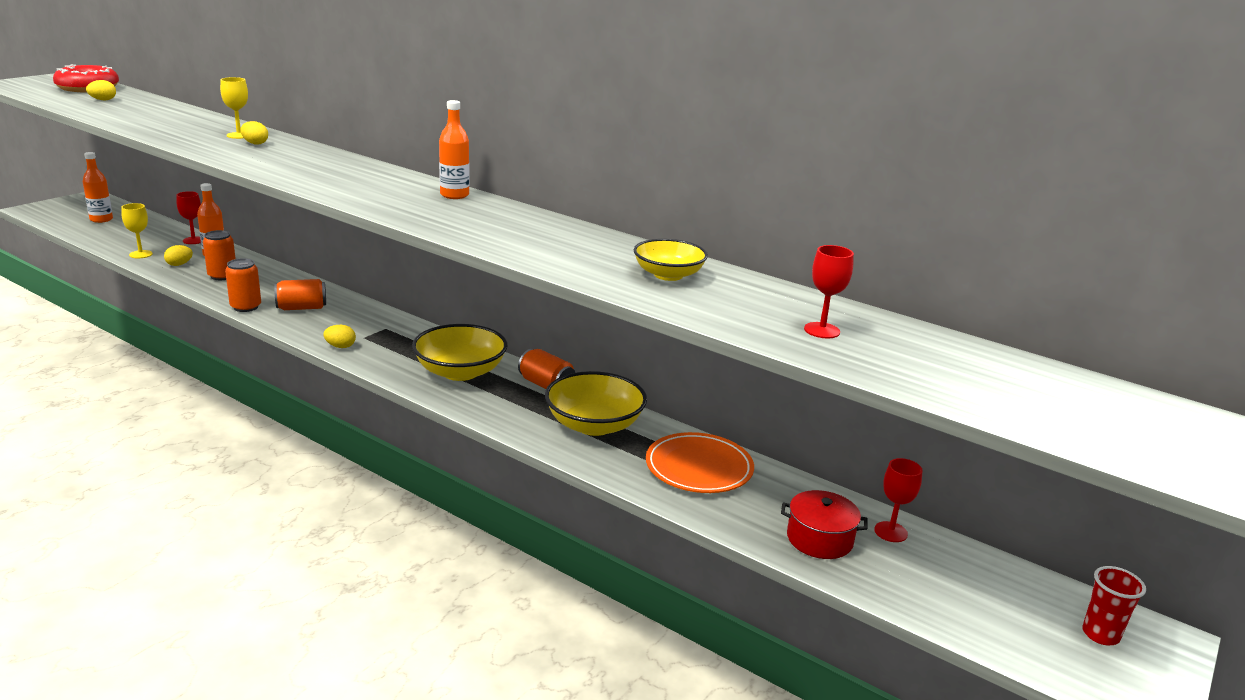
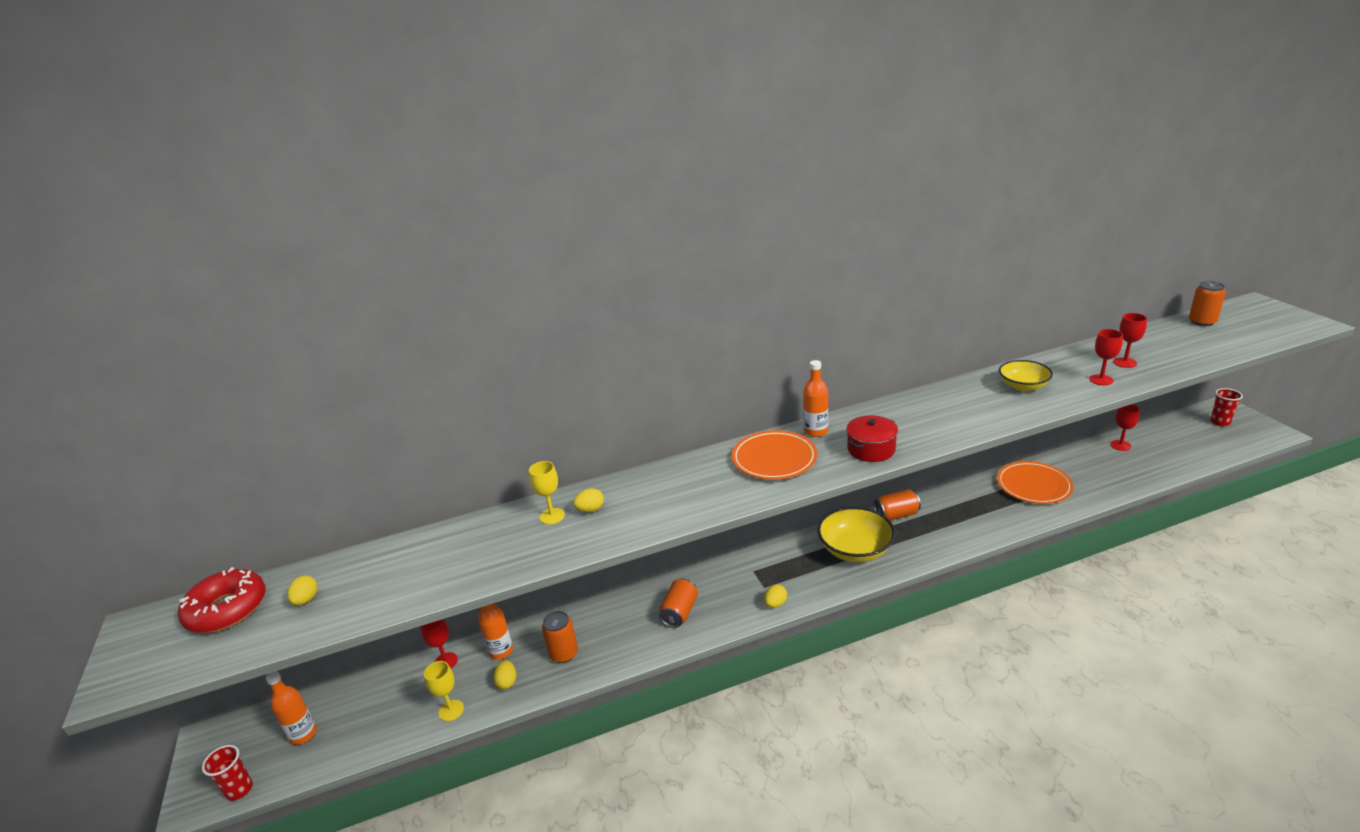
camera: 50 degrees left, 5 degrees up
orange can [225,258,261,312] -> orange can moved to [1189,281,1226,326]
yellow bowl [545,371,647,436] -> none
red pot [781,490,868,559] -> red pot moved to [846,415,898,462]
none -> red cup [202,745,253,801]
none -> orange plate [732,430,817,480]
none -> red goblet [1089,329,1123,385]

